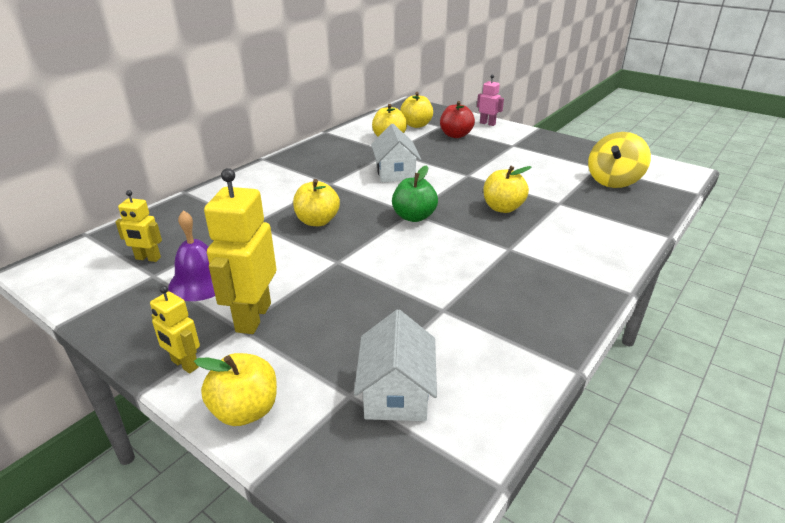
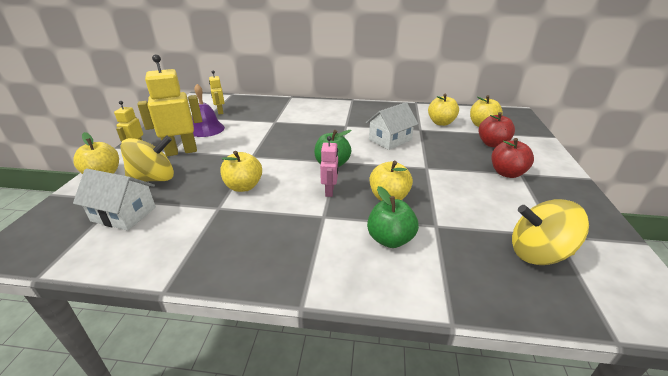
camera: 60 degrees right, 0 degrees up
yellow apple [293,179,340,226] -> yellow apple moved to [220,151,262,192]
white house [354,310,437,421] -> white house turned 45 degrees clockwise [73,168,156,231]
pink robot [477,75,504,126] -> pink robot moved to [320,136,339,197]
none -> yellow spinning top [120,135,174,182]
none -> green apple [367,186,419,248]
none -> red apple [492,138,534,178]

